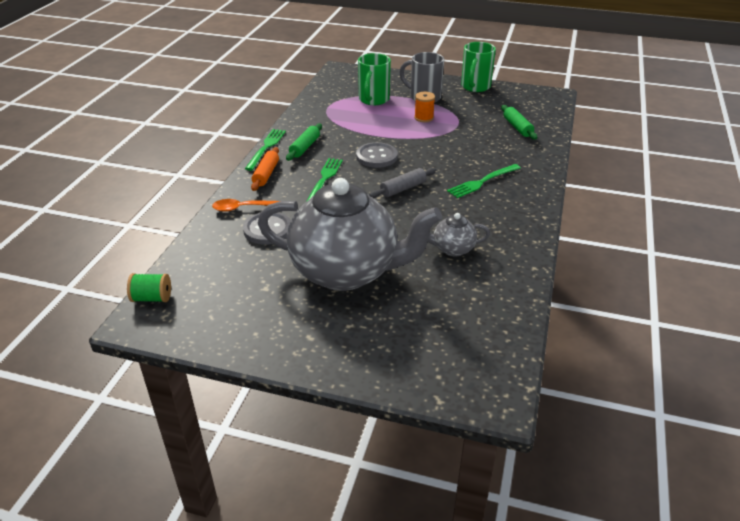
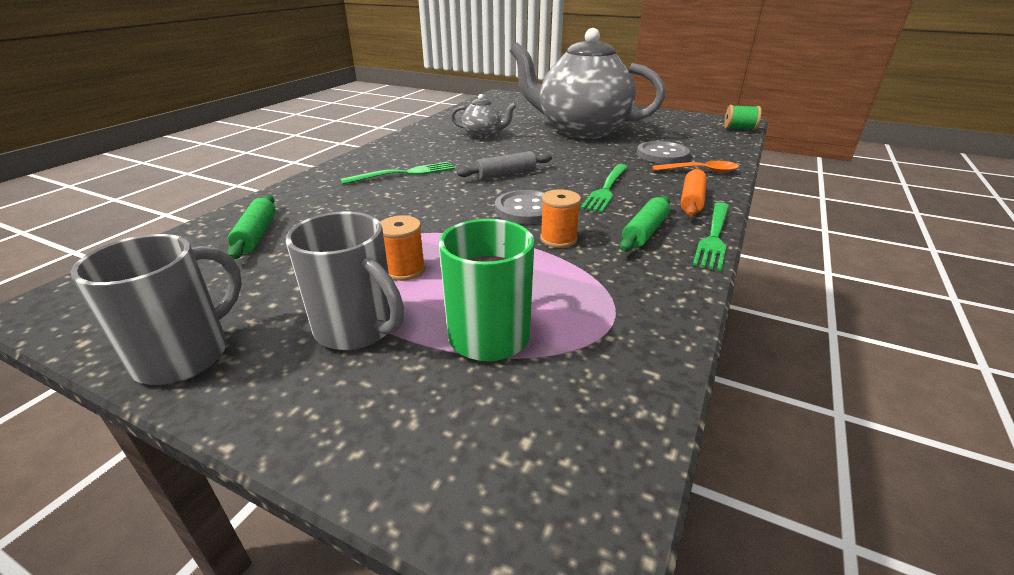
camera: 170 degrees left, 5 degrees down
green mug [461,42,496,92] -> grey mug [71,234,242,385]
none -> orange spool [540,189,581,248]

